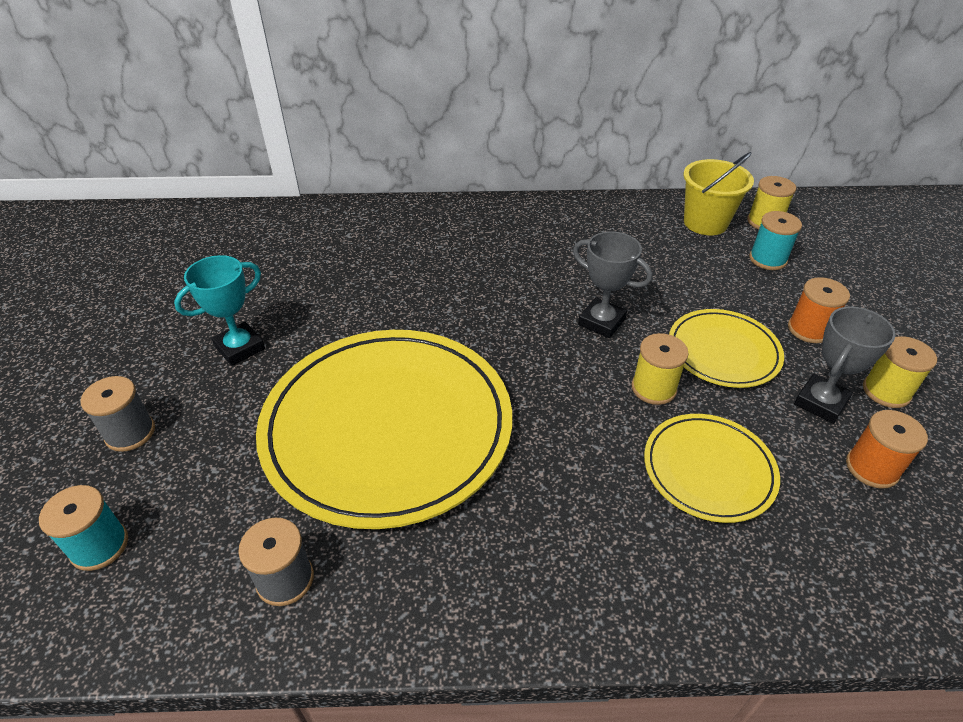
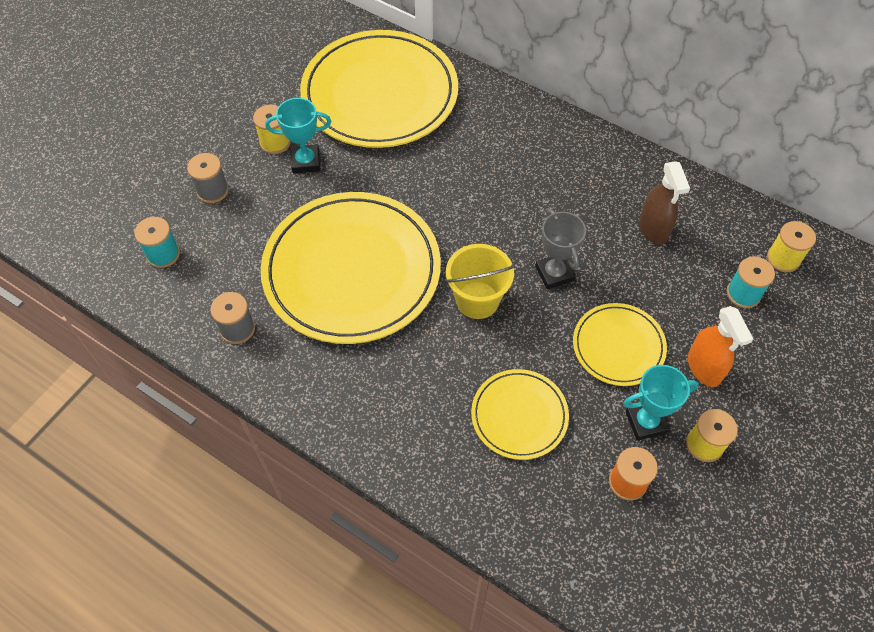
camera: 35 degrees right, 15 degrees up
yellow spool [632,333,689,405] -> yellow spool moved to [253,105,291,154]
yellow bucket [683,152,754,235] -> yellow bucket moved to [446,244,515,319]
orange spool [788,277,850,343] -> orange spray bottle [688,306,753,387]
grey trophy [794,306,896,424] -> turquoise trophy [623,365,699,441]
none -> yellow plate [300,30,458,148]
none -> brown spray bottle [639,161,690,245]

